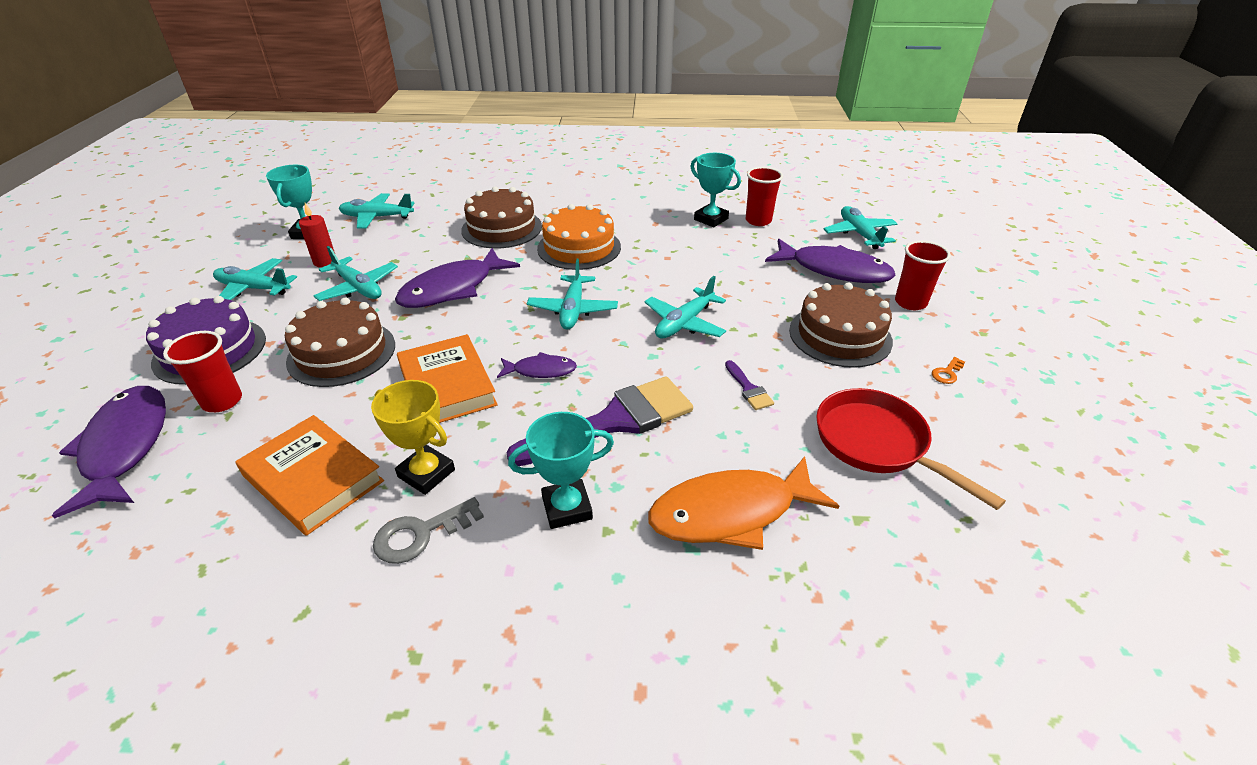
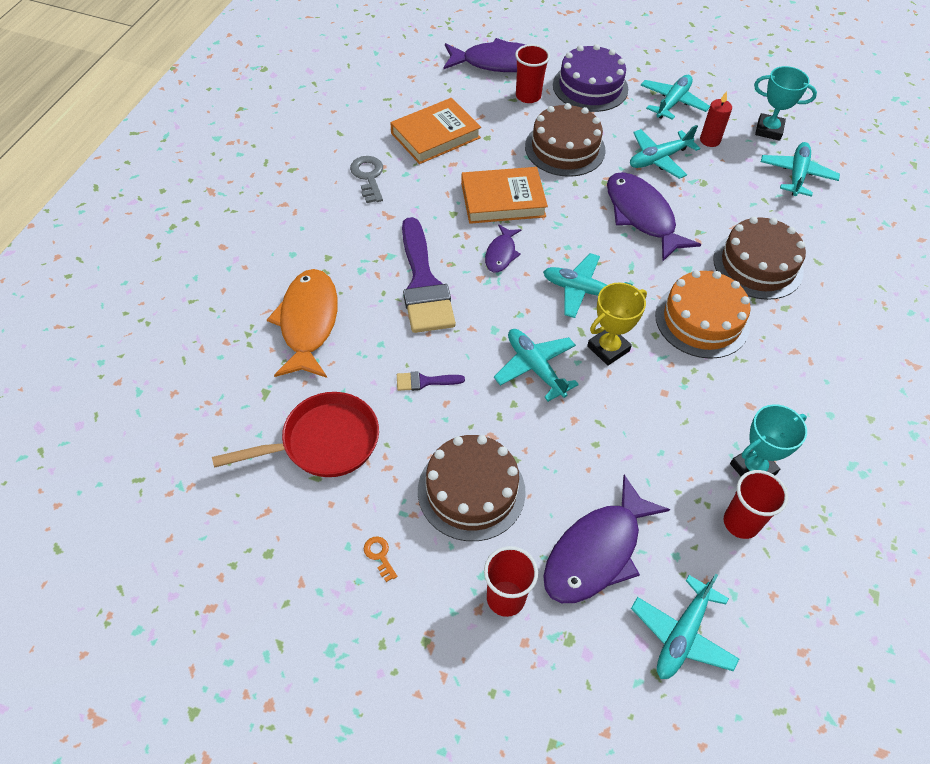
camera: 105 degrees right, 15 degrees up
yellow trophy [371,380,455,495] -> yellow trophy moved to [587,283,647,366]
turquoise trophy [508,412,614,529] -> none
turquoise plane [823,206,897,249] -> turquoise plane turned 120 degrees clockwise [631,574,739,679]

